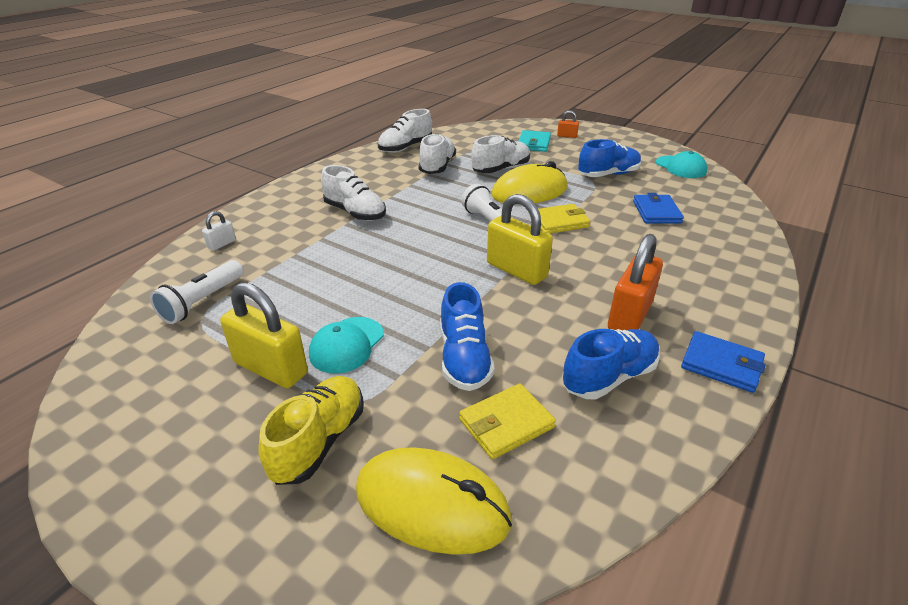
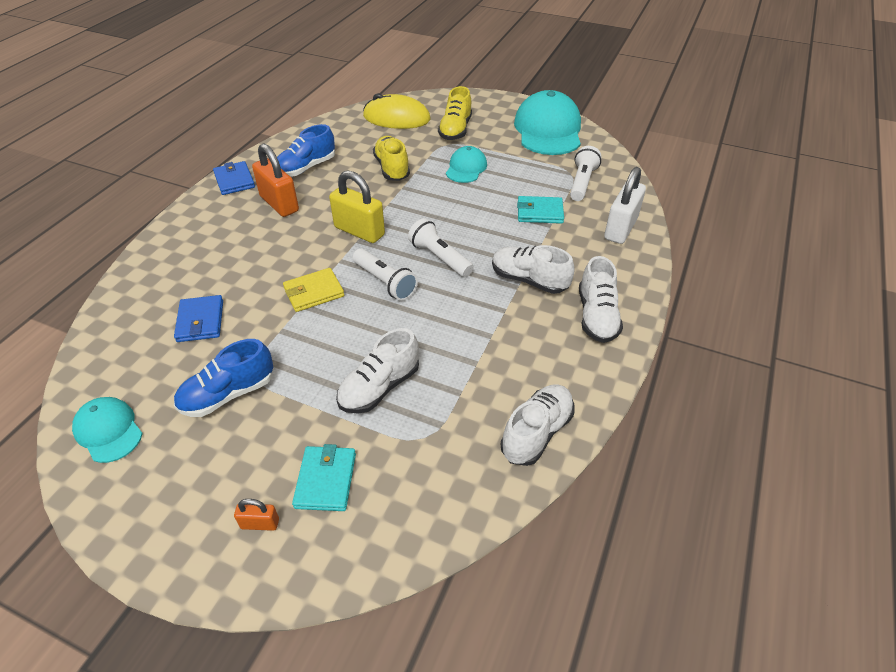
camera: 170 degrees right, 10 degrees up
white padlock [202,211,236,251] -> white padlock [604,167,646,244], size x2.11
yellow padlock [220,282,308,388] -> none
white shoe [418,133,456,174] -> white shoe moved to [579,256,623,343]
blue shoe [440,282,495,391] -> yellow shoe [373,136,410,181]
yellow wallet [459,383,556,459] -> none
yellow mouse [491,161,567,203] -> none
orange padlock [608,234,663,330] -> orange padlock turned 60 degrees counterclockwise [252,143,299,217]
blue wallet [681,331,766,393] -> blue wallet turned 45 degrees clockwise [213,161,255,195]
none -> white flashlight [408,218,474,277]
none -> turquoise cap [514,90,581,155]
none -> turquoise wallet [517,196,564,224]

